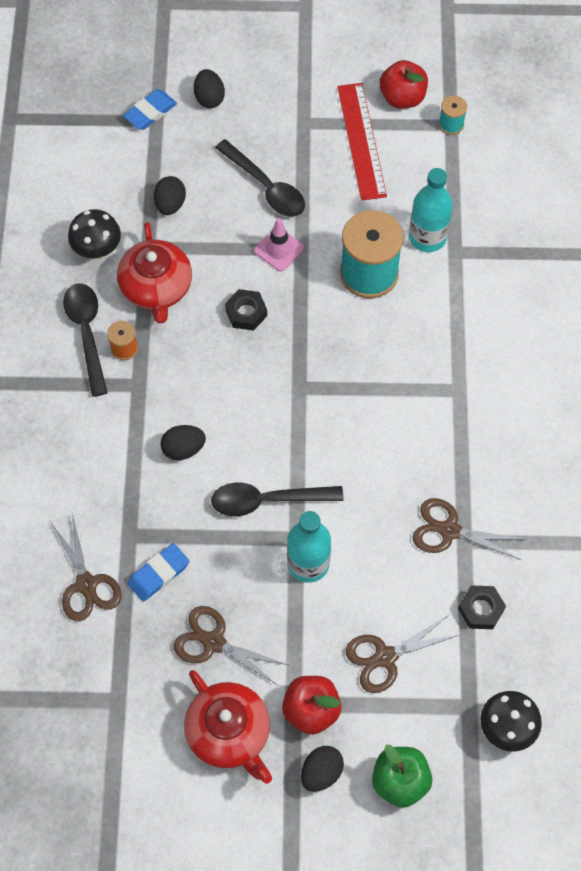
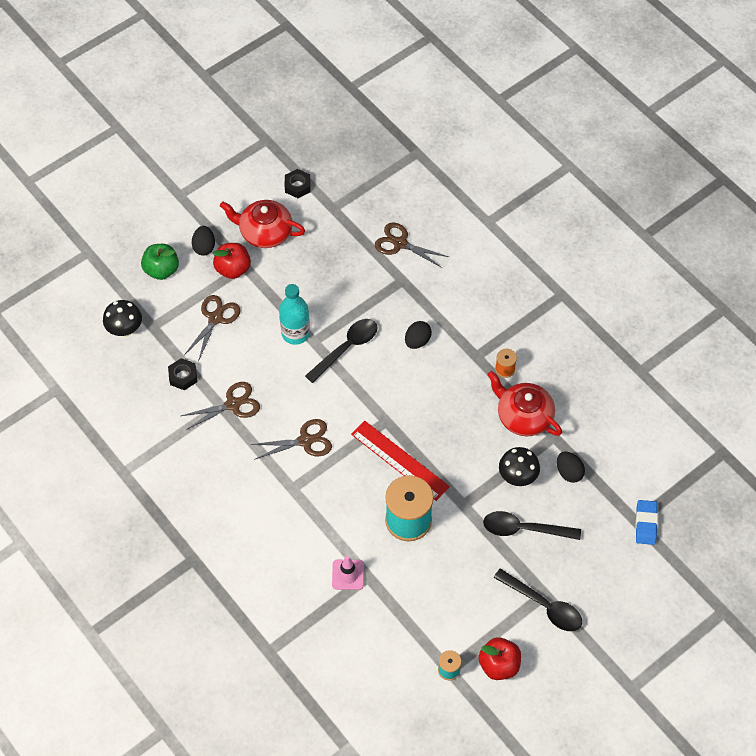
camera: 140 degrees right, 5 degrees down
black spoon [63,283,108,397] -> black spoon moved to [493,568,582,631]
black mushroom [68,209,121,259] -> black mushroom moved to [499,447,540,486]
blue eraser [127,543,189,602] -> none
brown scissors [174,606,288,685] -> brown scissors moved to [251,419,332,460]
black egg [194,69,225,108] -> none
black nut [225,289,267,330] -> black nut moved to [285,169,311,198]
pink traffic cone [254,218,304,271] -> pink traffic cone moved to [332,556,364,590]
red ruler [337,83,387,201] -> red ruler moved to [351,421,450,501]
turquoise bottle [409,168,453,252] -> none

